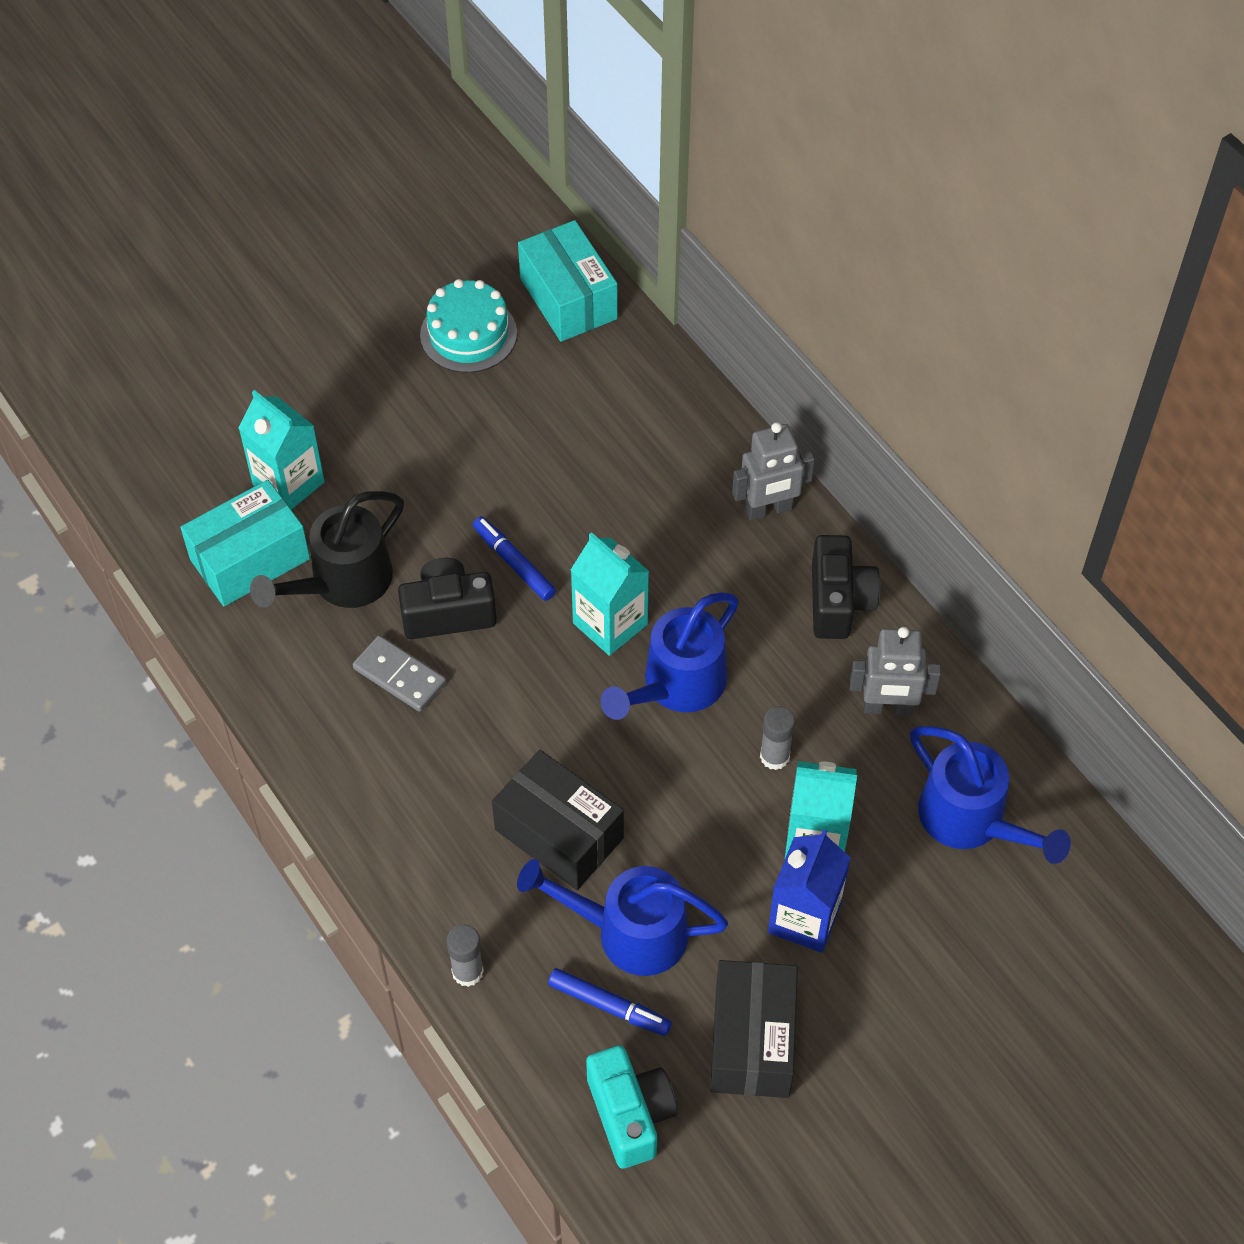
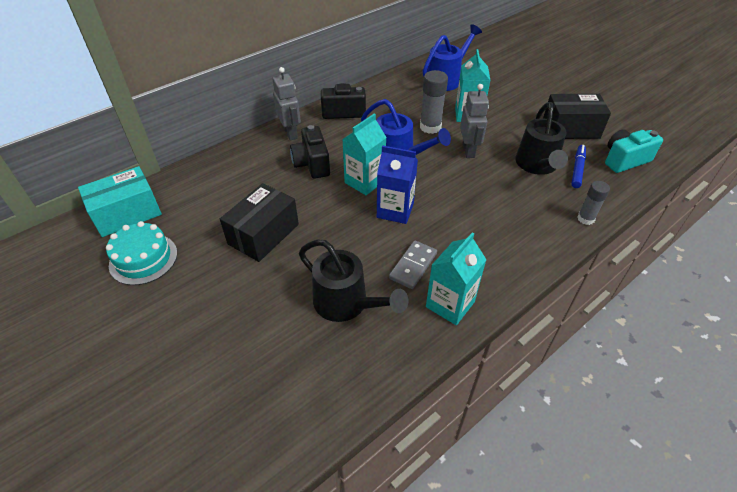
camera: 95 degrees left, 10 degrees down
turquoise box [180,480,310,606] -> none
turquoise carton [238,390,325,510] -> turquoise carton moved to [426,232,487,325]
black camera [398,558,497,639] -> black camera moved to [290,125,330,179]
blue marker [473,516,556,601] -> none
black box [492,750,624,890] -> black box moved to [220,183,299,262]
blue watering can [517,859,728,976] -> black watering can [515,102,568,175]
grey glue stick [760,706,795,770] -> grey glue stick [420,70,448,134], size x1.55
blue carton [768,829,851,953] -> blue carton moved to [377,145,418,224]
grey robot [850,627,941,716] -> grey robot moved to [460,84,489,158]

